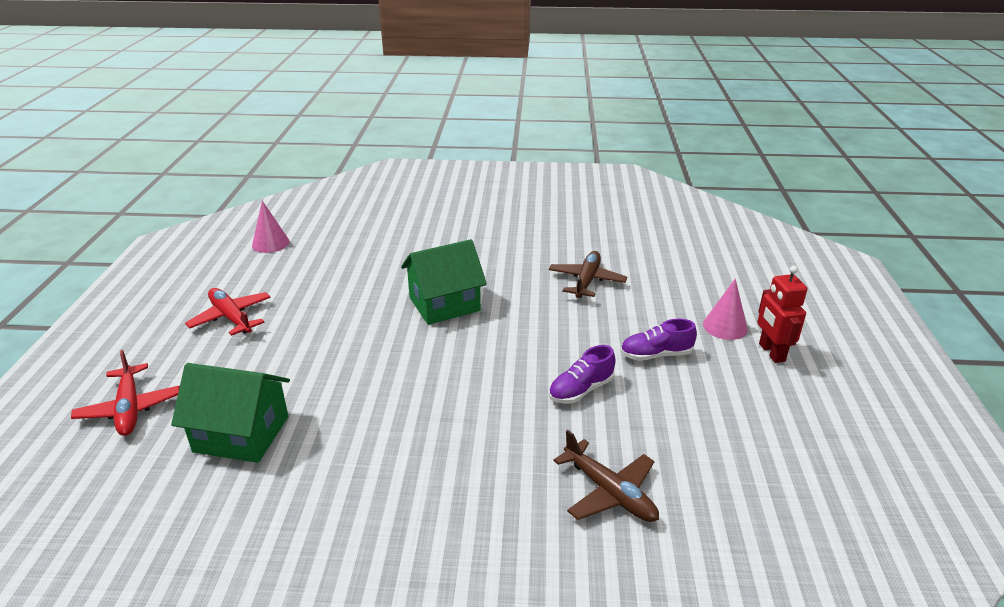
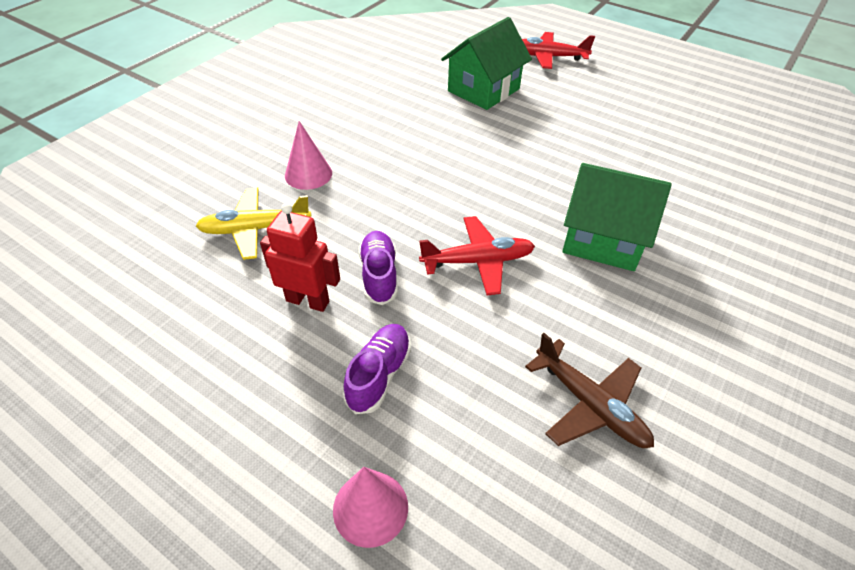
camera: 120 degrees right, 15 degrees up
red plane [185,288,271,336] -> red plane moved to [419,216,535,295]
pink cone [252,200,290,253] -> pink cone moved to [285,121,332,190]
green house [401,239,487,325] -> green house turned 75 degrees counterclockwise [562,163,672,271]
brown plane [553,430,659,522] -> yellow plane [196,188,311,260]
red robot [757,266,807,363] -> red robot moved to [260,203,340,312]

